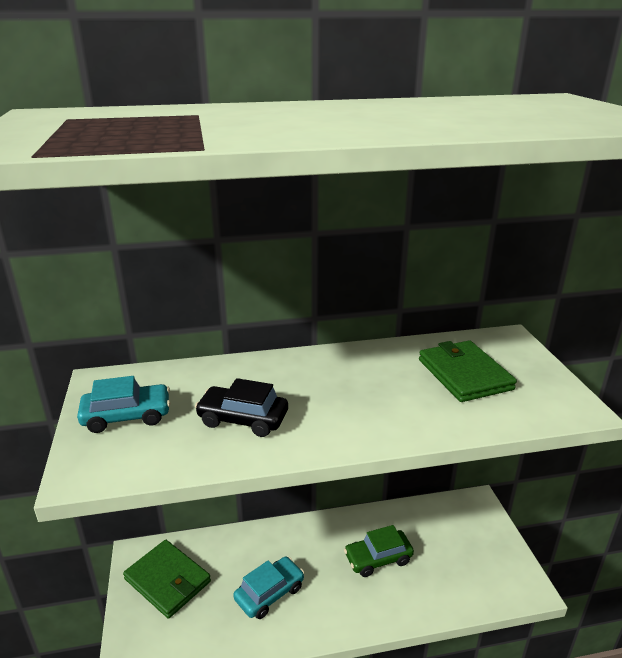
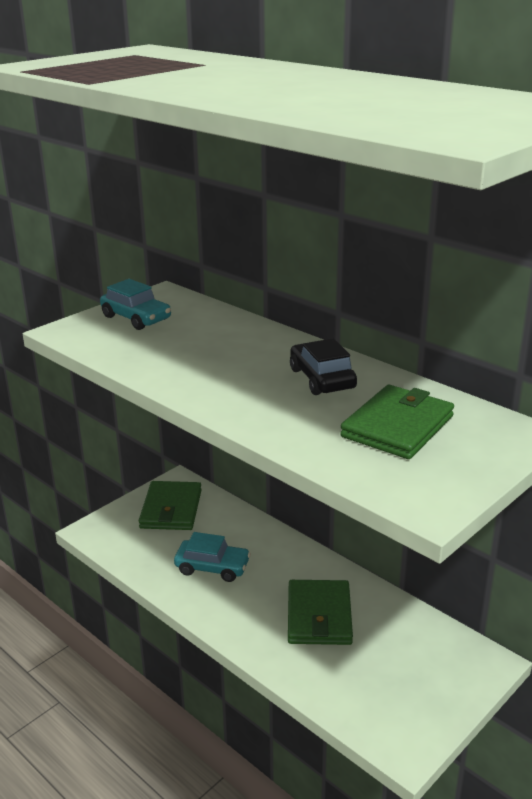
camera: 55 degrees right, 0 degrees up
black car [195,378,288,437] -> black car moved to [290,338,357,395]
green car [344,525,414,577] -> green wallet [288,580,353,645]

